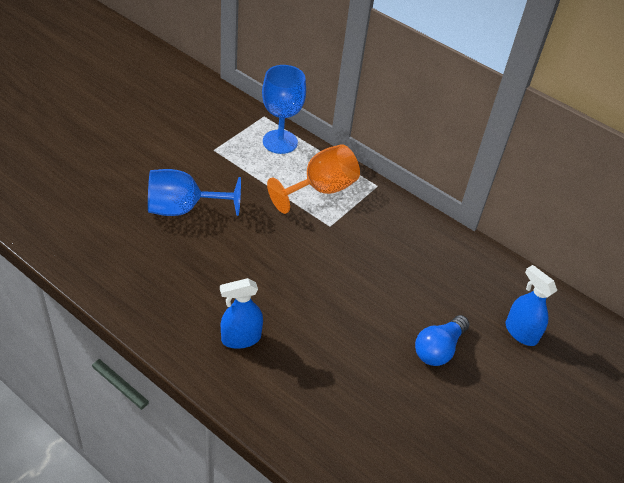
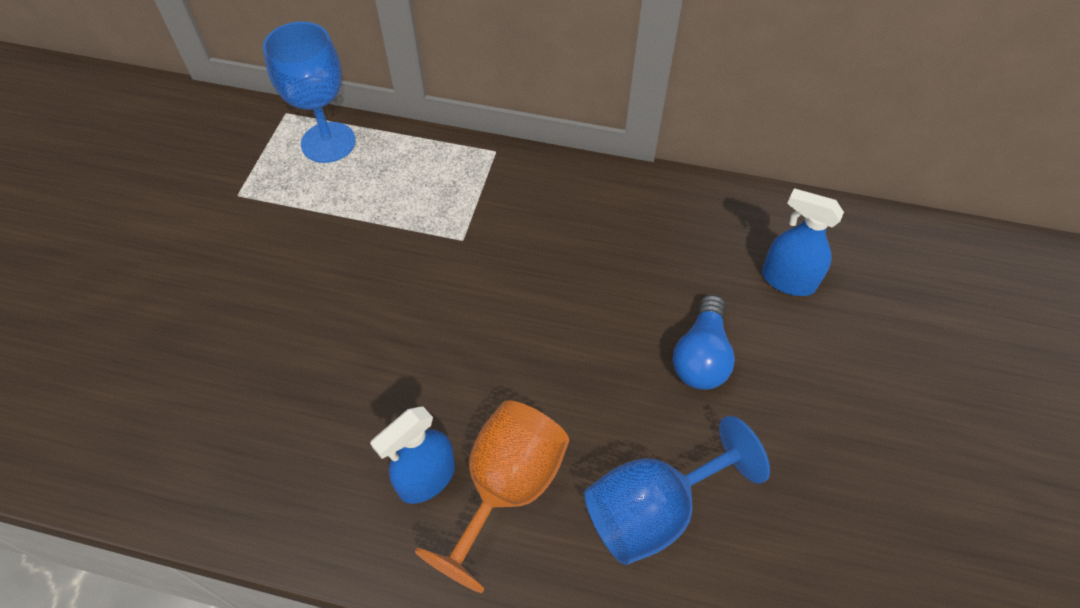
camera: 20 degrees left, 10 degrees up
blue goblet [148,169,241,216] -> blue goblet moved to [584,416,770,565]
orange goblet [267,144,360,214] -> orange goblet moved to [415,400,569,593]

